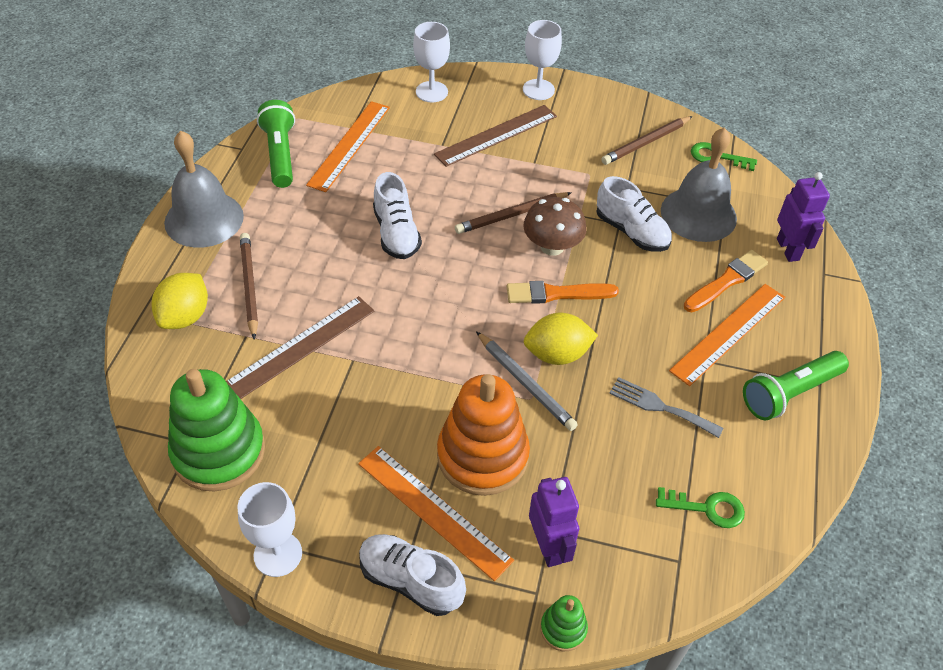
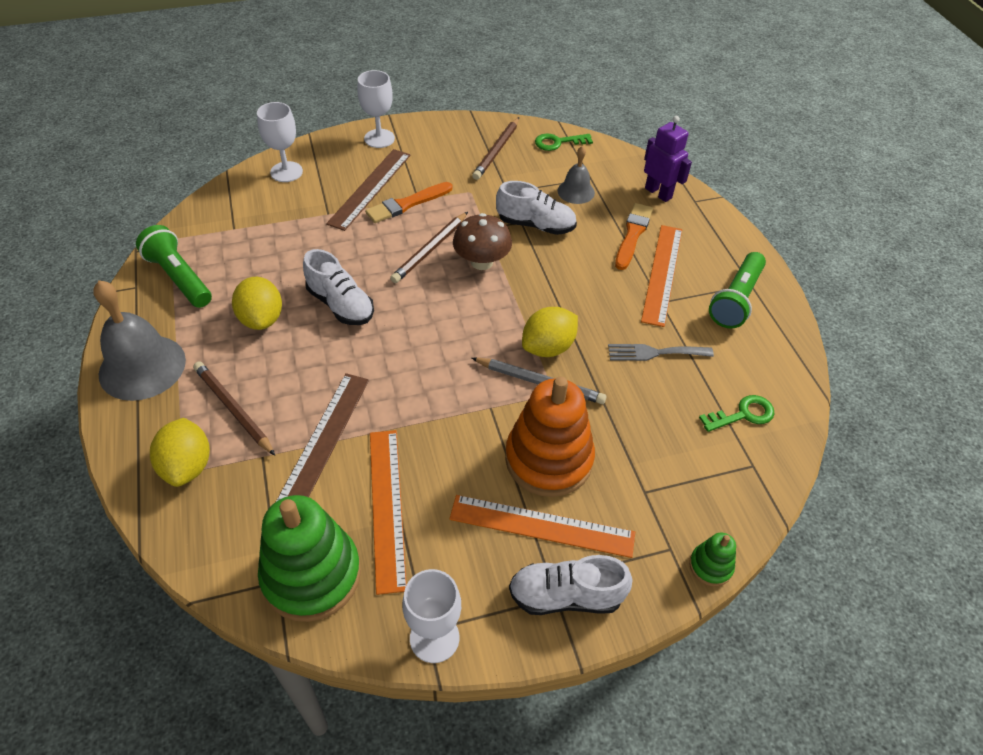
camera: 30 degrees left, 0 degrees up
orange ruler [306,101,390,192] -> orange ruler moved to [370,430,407,595]
orange brush [507,281,619,304] -> orange brush moved to [365,182,452,223]
purple robot [529,477,579,567] -> none
grey bell [661,127,737,242] -> grey bell [558,146,595,204], size x0.55
none -> yellow lemon [232,277,282,330]

